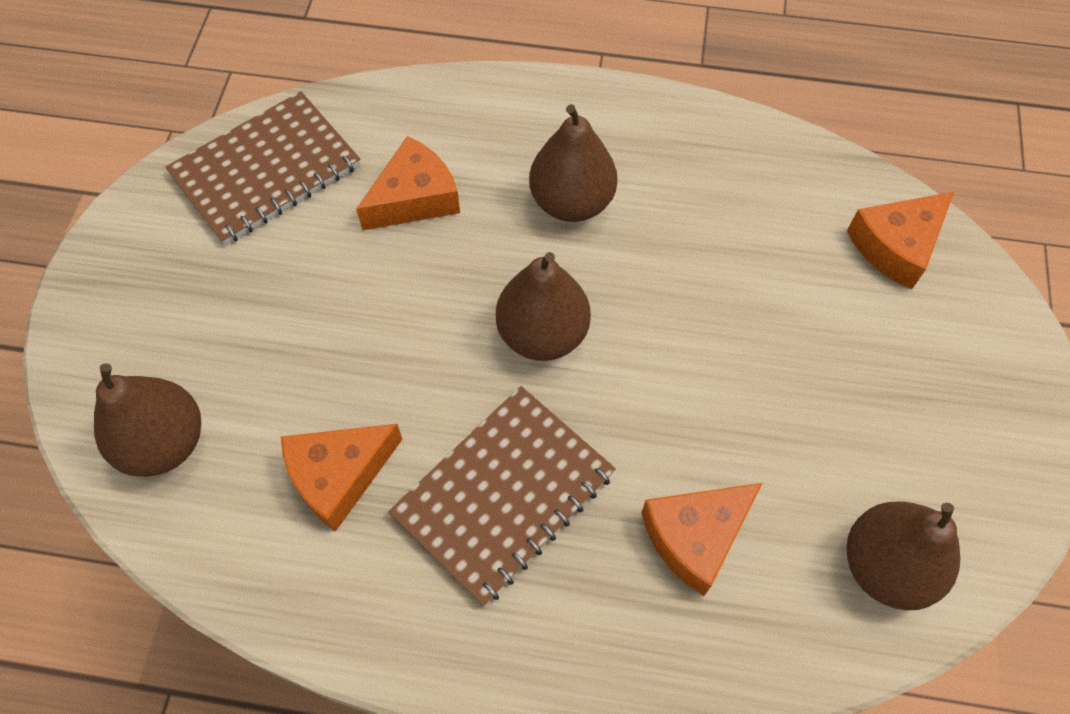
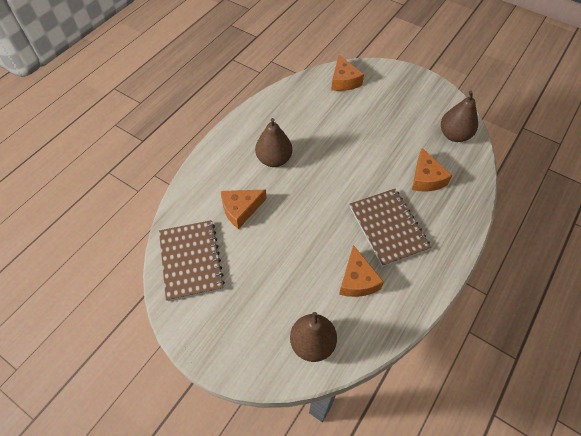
camera: 65 degrees left, 5 degrees down
orange cheese [356,136,460,231] -> orange cheese turned 105 degrees counterclockwise [221,190,267,229]
brown pear [496,252,591,361] -> none

